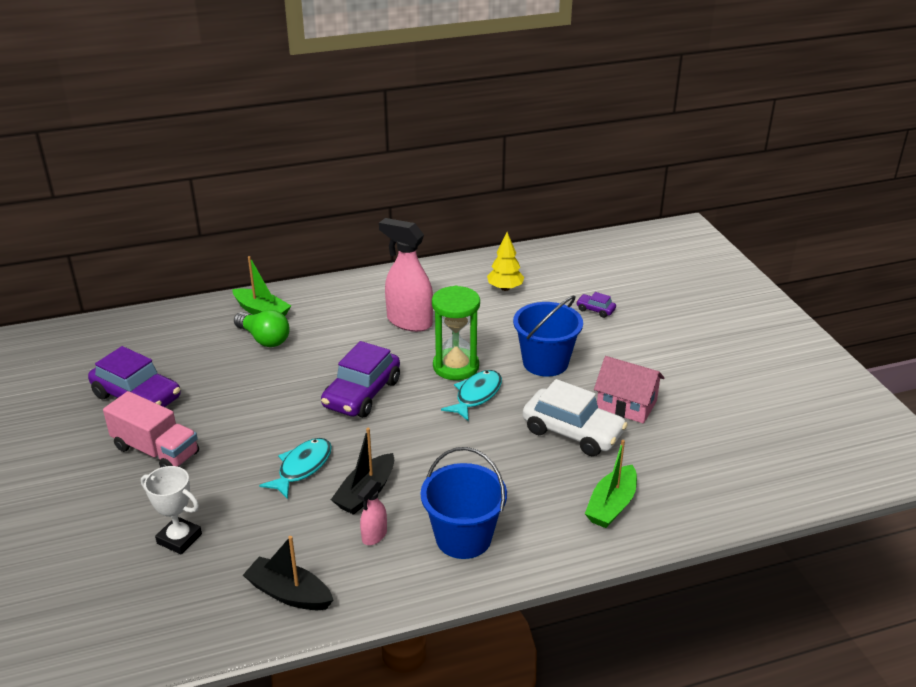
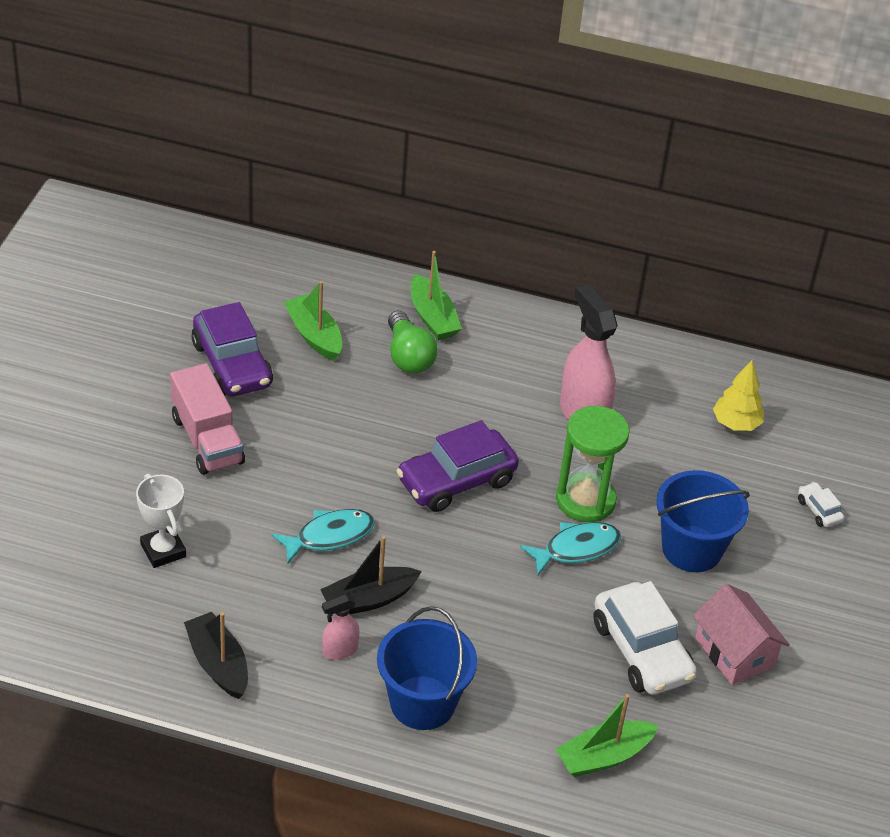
camera: 30 degrees right, 10 degrees up
purple car [576,292,616,318] -> white car [798,482,844,527]
none -> green boat [284,281,342,361]

